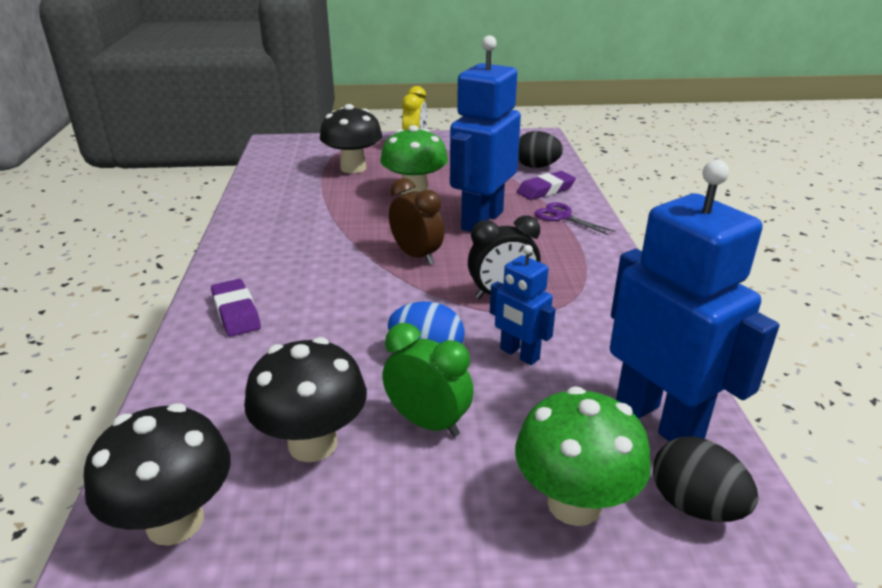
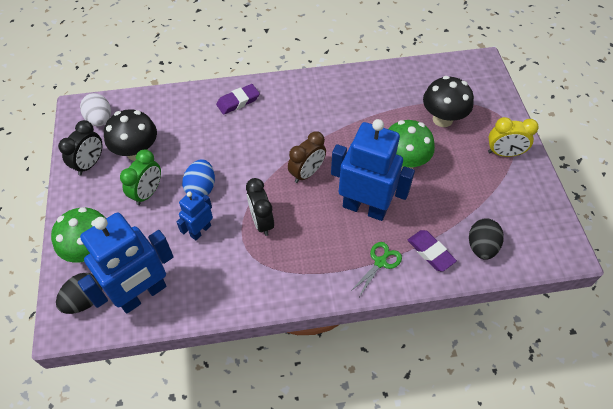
camera: 85 degrees right, 25 degrees up
black mushroom [84,403,231,546] -> white egg [80,93,111,126]
purple scissors [535,202,616,235] -> green scissors [350,242,402,297]
none -> black clock [58,120,103,175]

